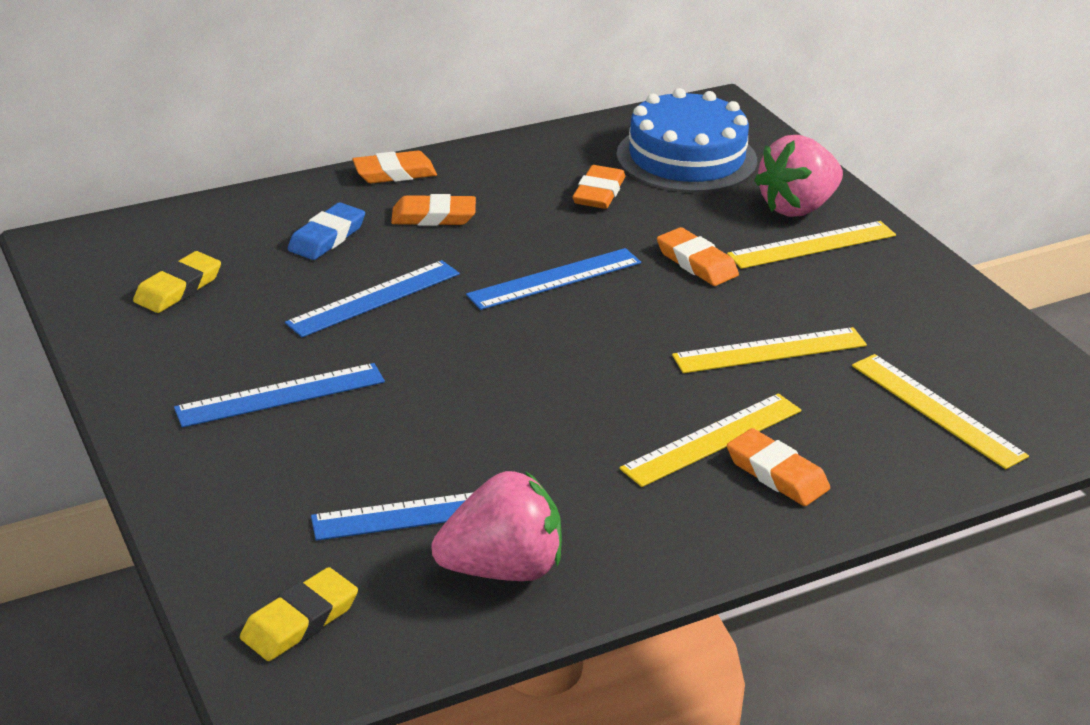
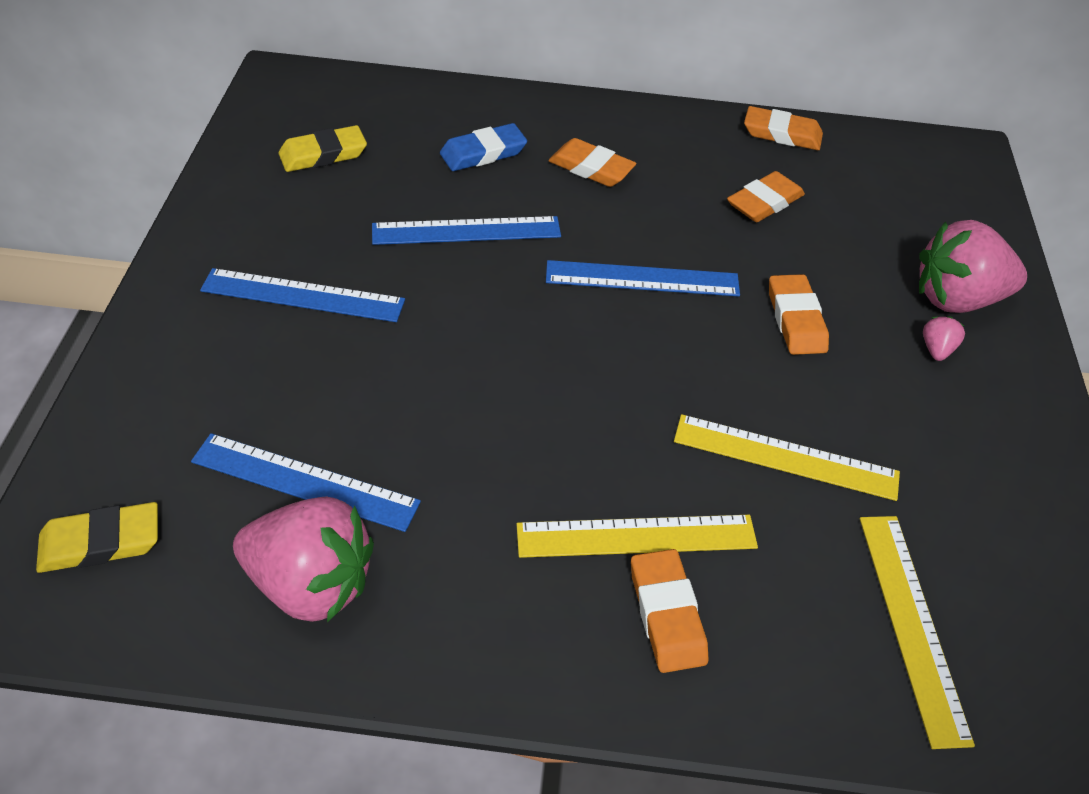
camera: 30 degrees right, 15 degrees up
orange eraser [352,151,437,183] -> orange eraser moved to [744,106,823,150]
blue cake [617,88,757,193] -> none
yellow ruler [727,221,896,269] -> pink strawberry [923,316,965,361]

